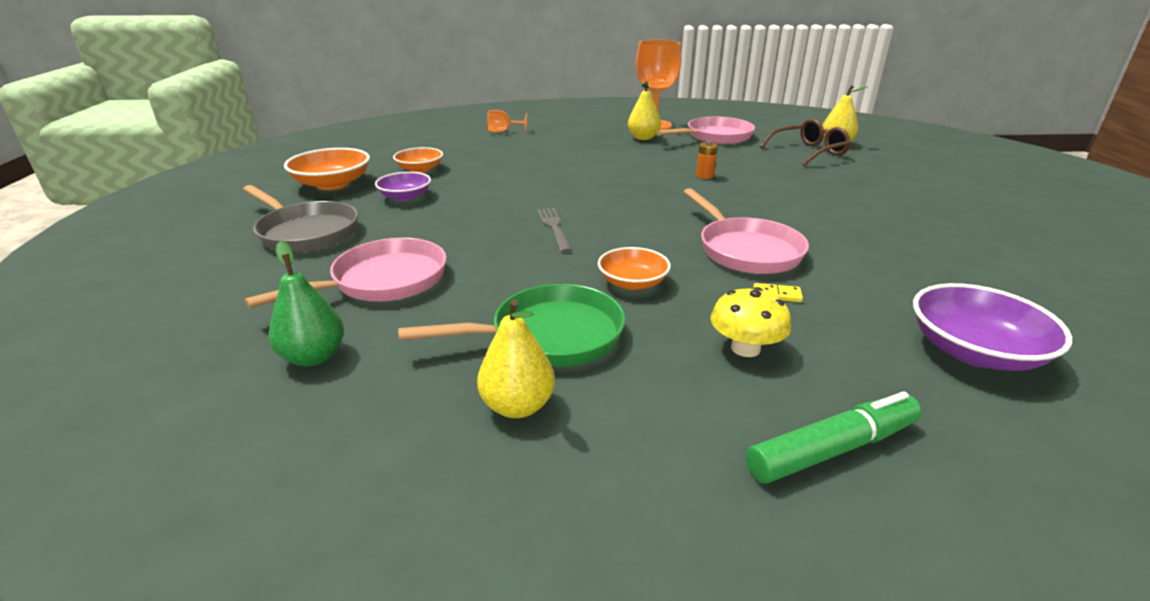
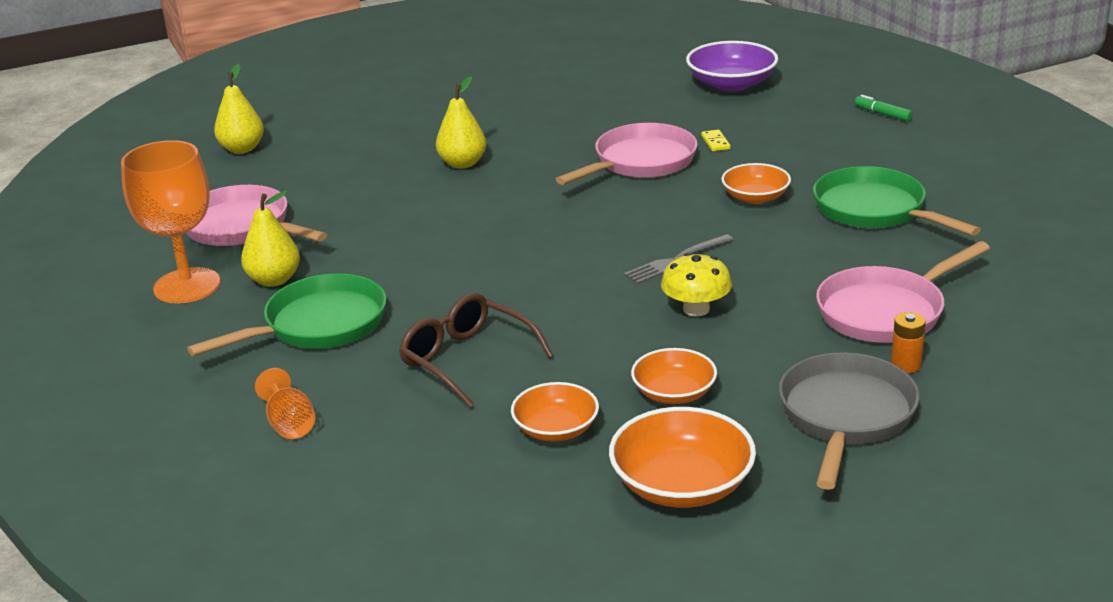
camera: 110 degrees left, 0 degrees up
pink pan [245,238,447,308] -> pink pan turned 60 degrees counterclockwise [816,241,990,343]
green pear [269,241,344,366] -> none
purple bowl [375,172,431,201] -> orange bowl [631,348,717,404]
yellow pear [477,299,555,418] -> yellow pear moved to [436,76,486,168]
orange battery [696,141,718,179] -> orange battery moved to [891,312,926,373]
yellow mushroom [711,287,791,357] -> yellow mushroom moved to [661,253,732,317]
green marker [746,392,921,484] -> green marker [855,95,913,121], size x0.54
brown glasses [760,119,851,166] -> brown glasses moved to [399,293,554,408]
none -> green pan [187,274,386,356]

